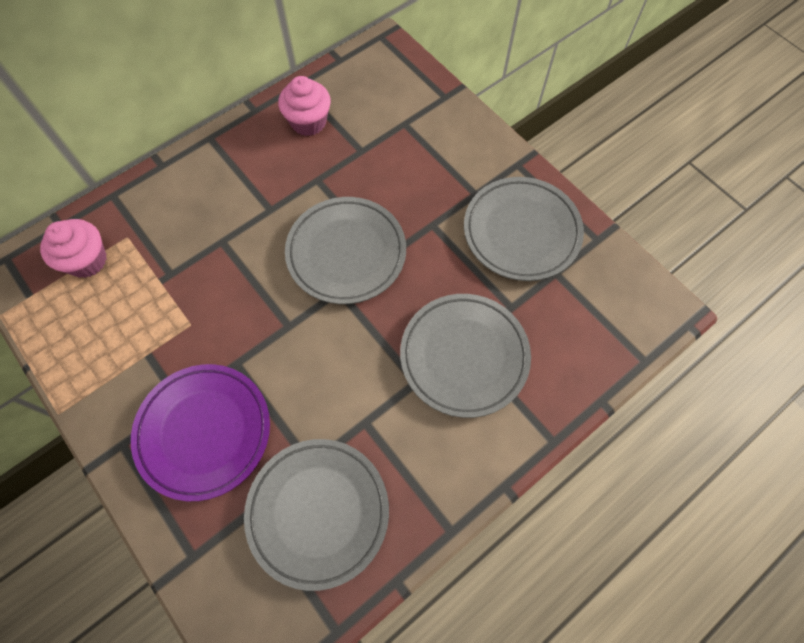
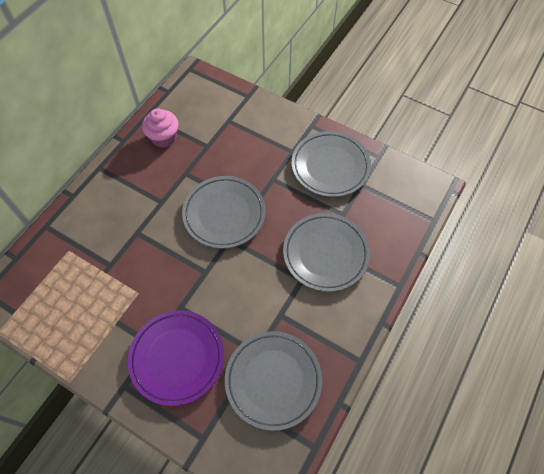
camera: 20 degrees left, 5 degrees down
pink cupcake [40,219,107,278] -> none

